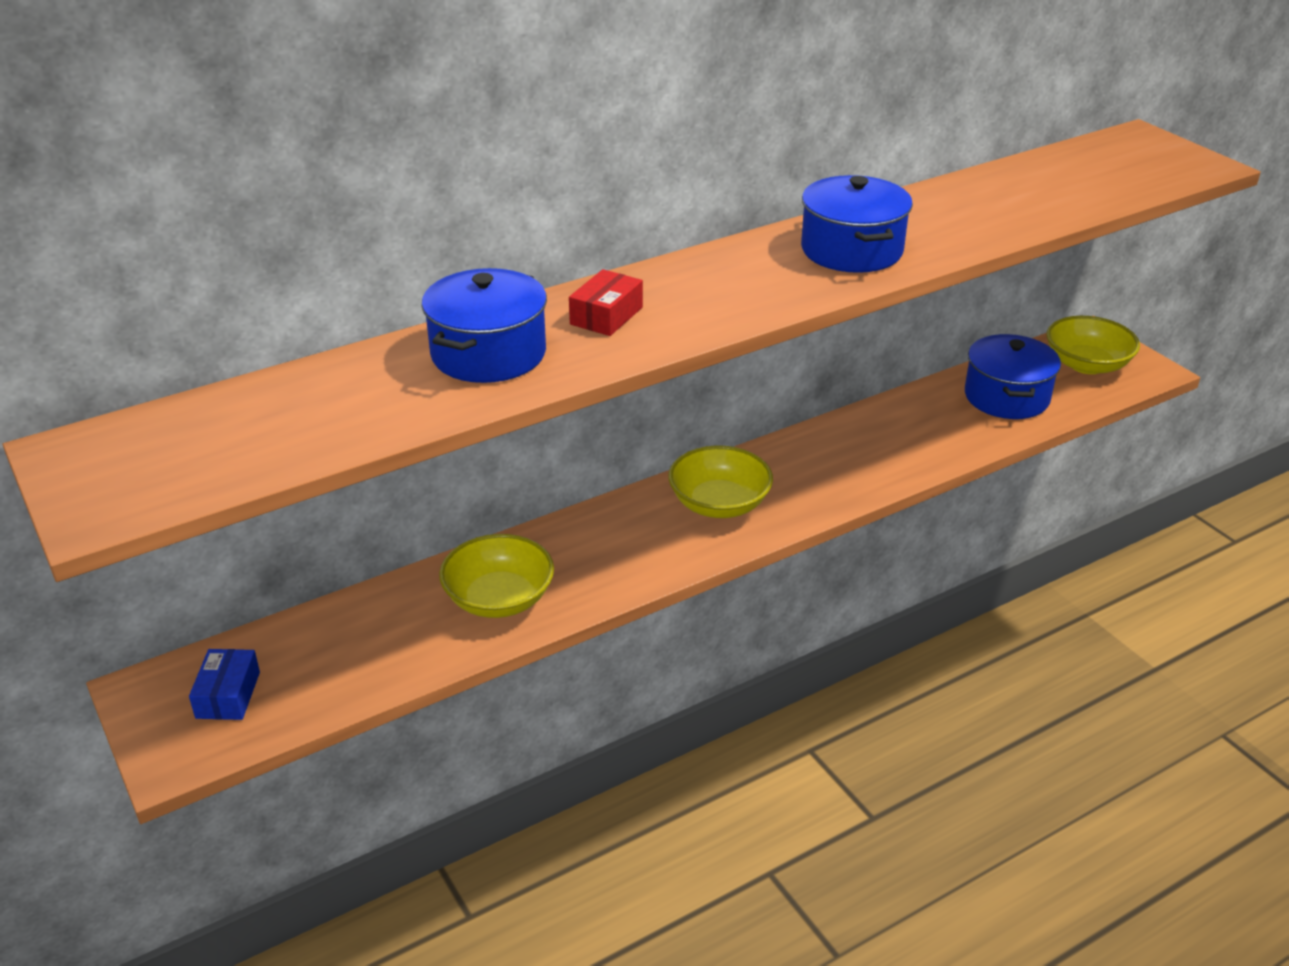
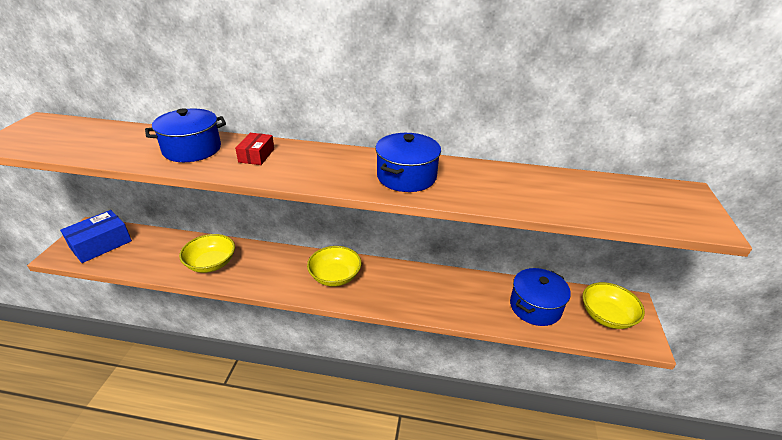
camera: 40 degrees right, 0 degrees up
blue box [189,649,260,720] -> blue box [60,210,132,263], size x1.75
red box [569,269,643,336] -> red box turned 60 degrees counterclockwise [235,133,274,165]

